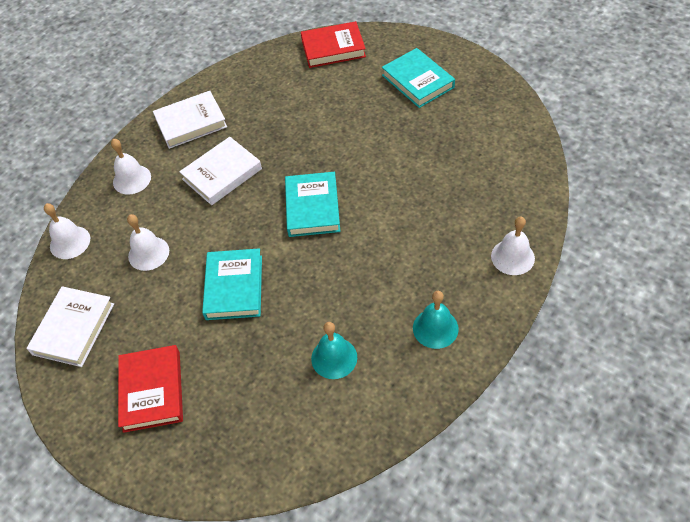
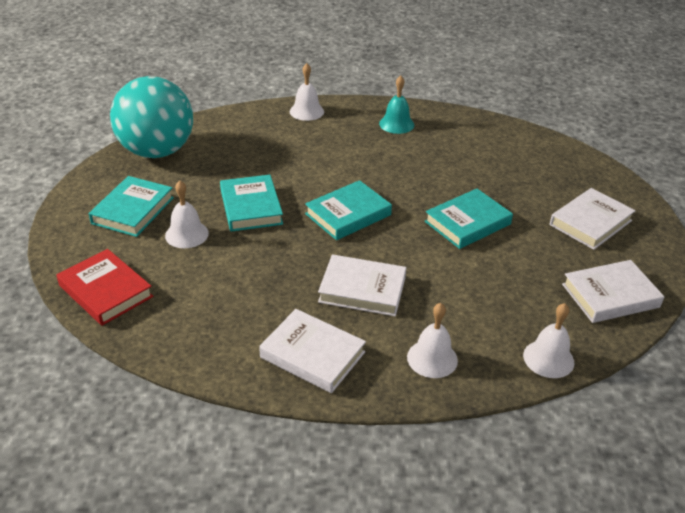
camera: 130 degrees left, 15 degrees down
red book [118,345,183,433] -> white book [550,188,636,250]
white bell [127,214,169,271] -> white bell moved to [165,181,209,248]
turquoise bell [311,322,357,379] -> none
none -> turquoise ball [110,76,193,158]
none -> turquoise book [220,175,283,232]

